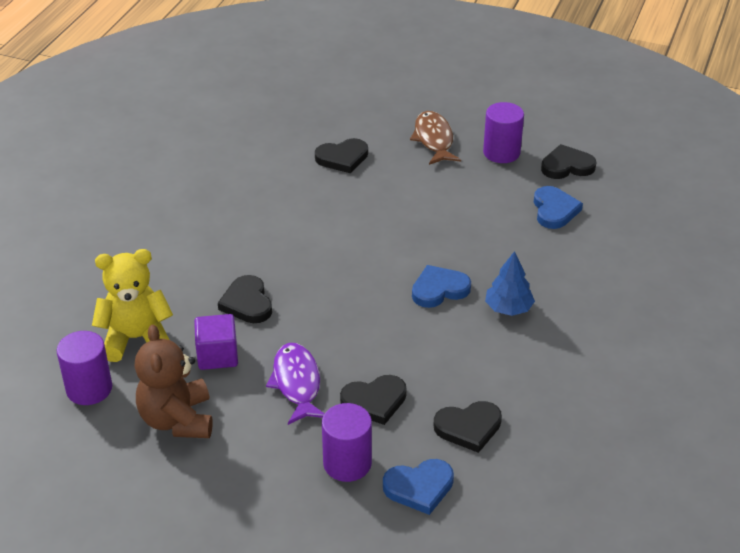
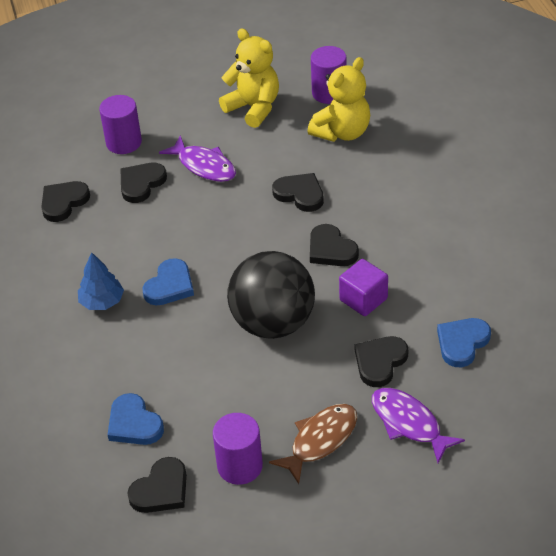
camera: 145 degrees right, 5 degrees up
brown teddy bear [135,324,213,438] -> yellow teddy bear [219,28,279,128]
purple cube [194,314,238,370] -> purple cube moved to [339,259,388,316]
blue heart [383,459,454,515] -> blue heart moved to [437,318,491,367]
brown fish [410,111,461,165] -> brown fish turned 90 degrees counterclockwise [269,404,357,484]
none -> black ball [227,251,315,339]
none -> black heart [310,224,359,266]
none -> purple fish [372,388,465,463]

